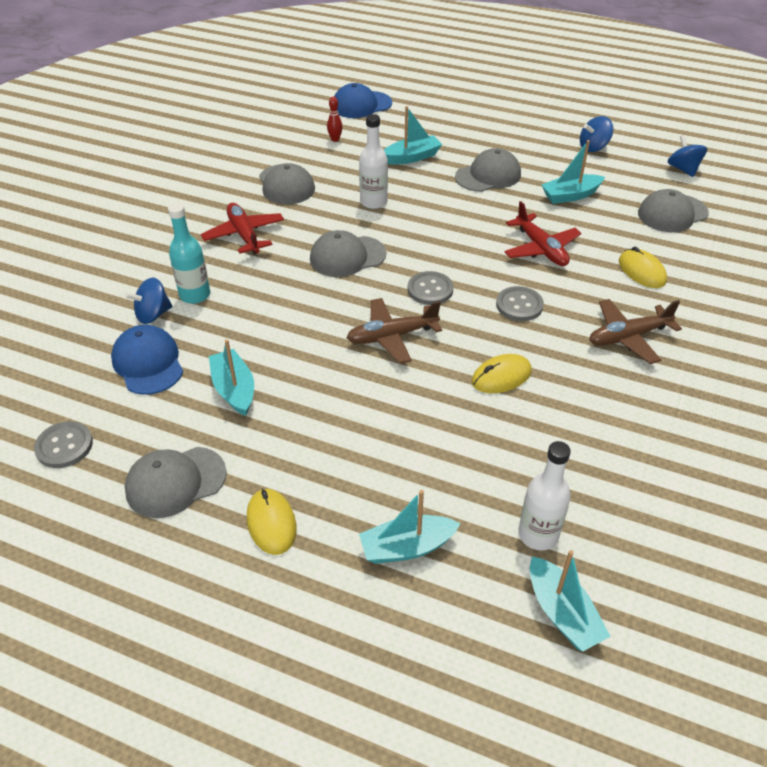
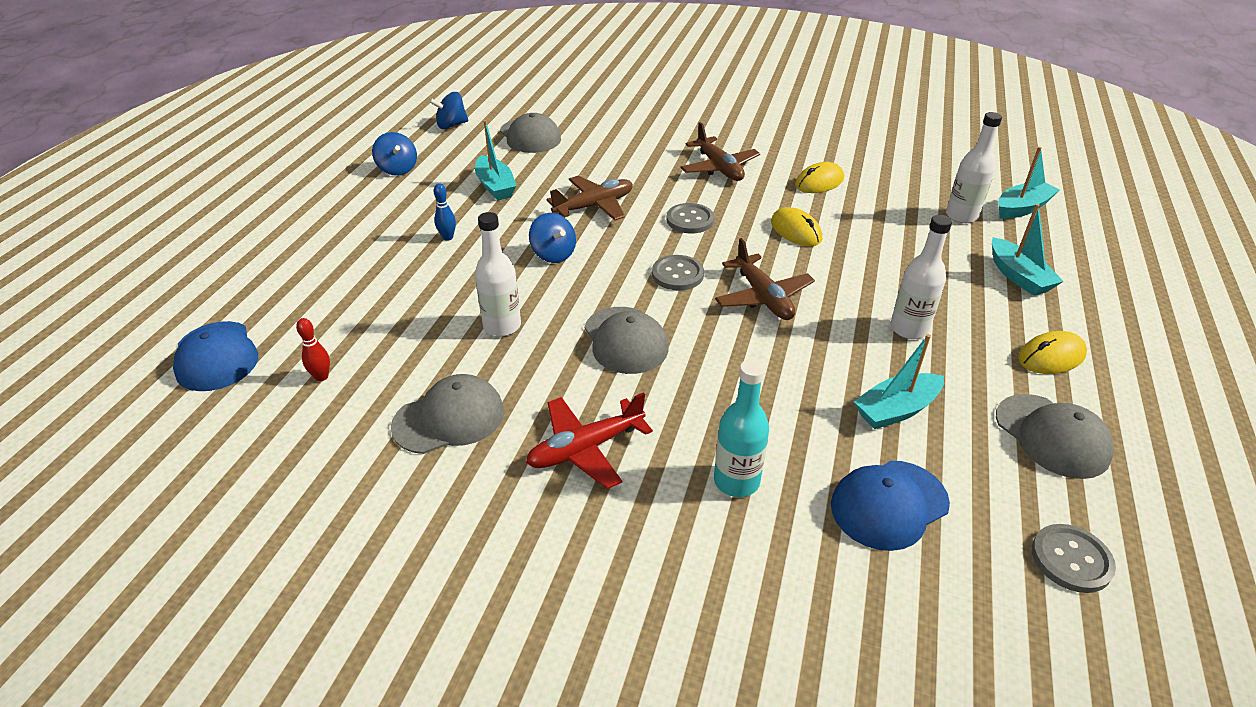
camera: 95 degrees left, 5 degrees down
blue spinning top [125,278,172,324] -> blue spinning top moved to [529,213,576,263]
turquoise boat [384,106,442,165] -> none
grey cap [455,148,521,192] -> blue bowling pin [434,184,456,241]
red plane [504,201,581,266] -> brown plane [546,176,633,221]
yellow mouse [619,247,667,288] -> yellow mouse moved to [795,162,844,193]
none -> white bottle [890,215,952,339]

